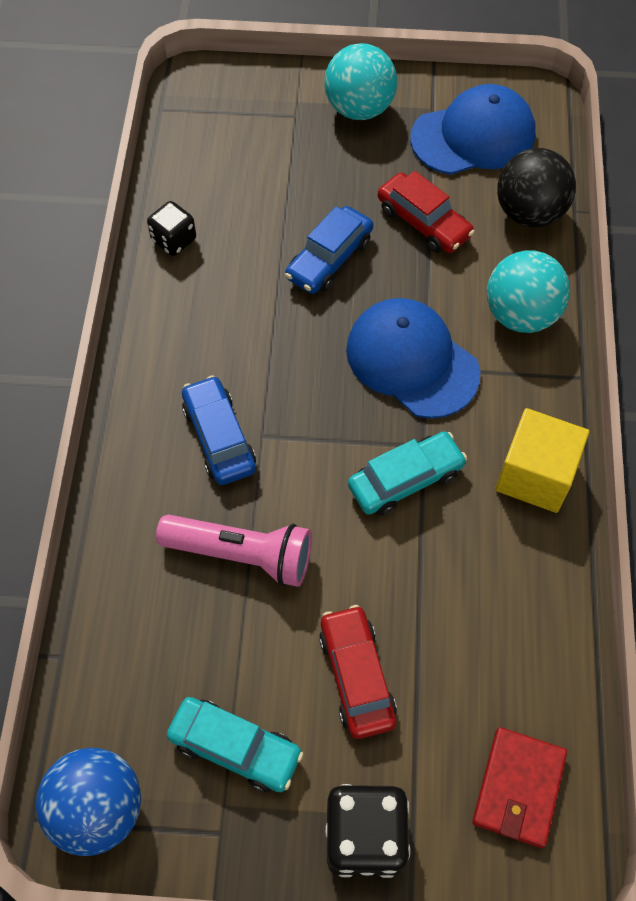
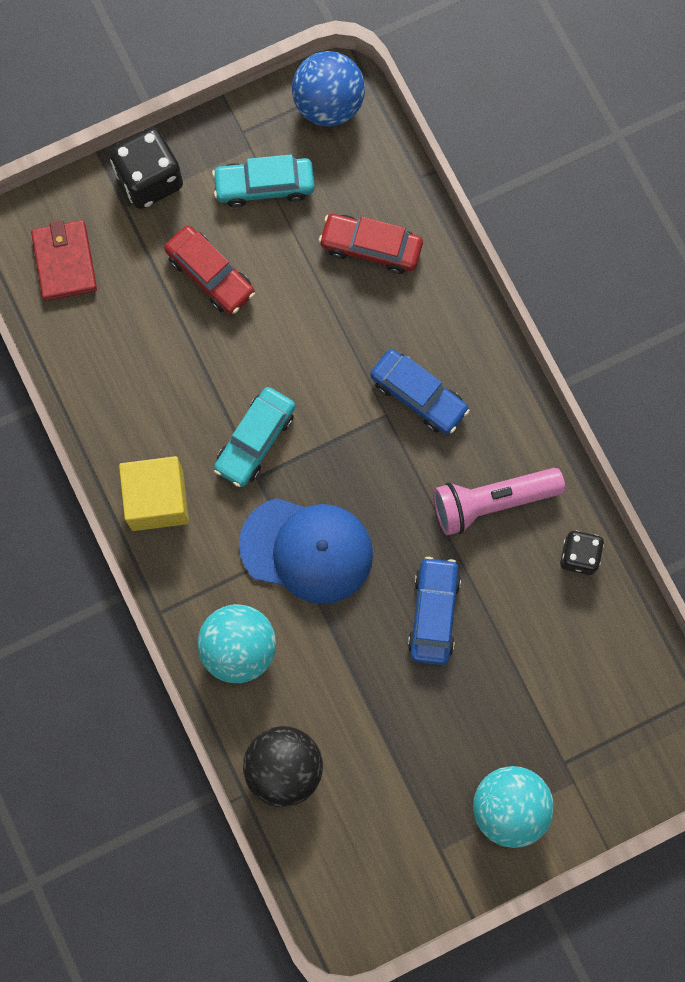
camera: 150 degrees right, 15 degrees up
pink flashlight [156,514,312,587] -> pink flashlight moved to [433,468,565,535]
red car [378,171,475,253] -> red car moved to [319,214,423,274]
blue cap [410,84,536,175] -> none

